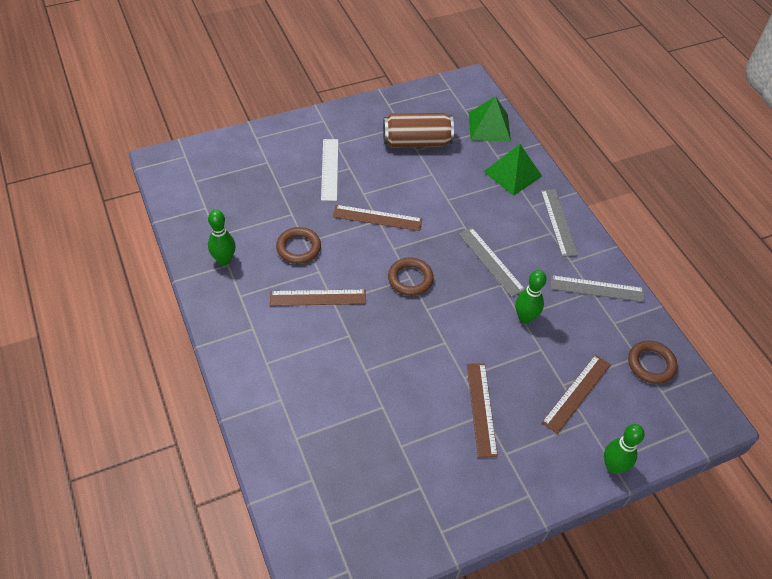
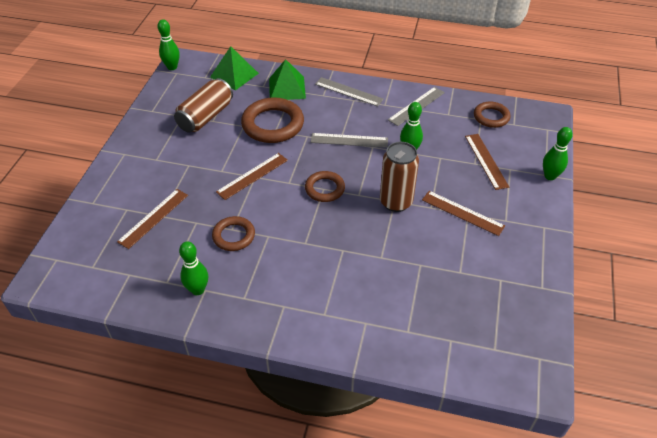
camera: 50 degrees left, 5 degrees down
brown ruler [270,289,366,306] -> brown ruler moved to [117,189,188,249]
white ruler [321,139,338,201] -> none
none -> green bowling pin [157,19,180,70]
none -> brown ring [241,97,304,143]
none -> brown can [380,142,419,212]

